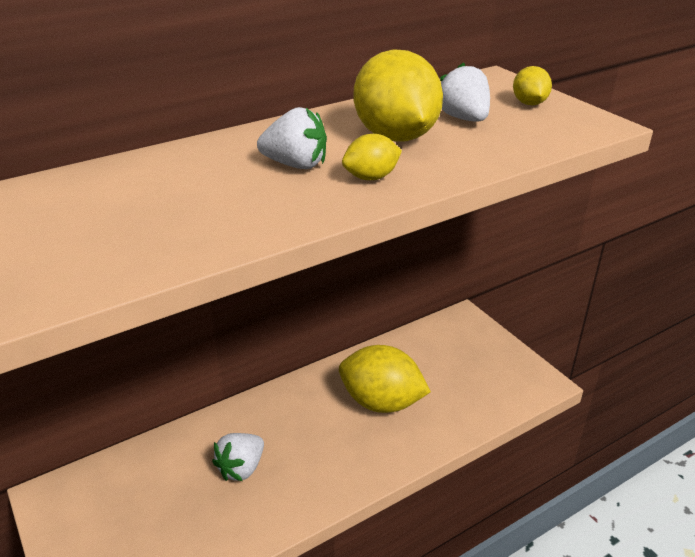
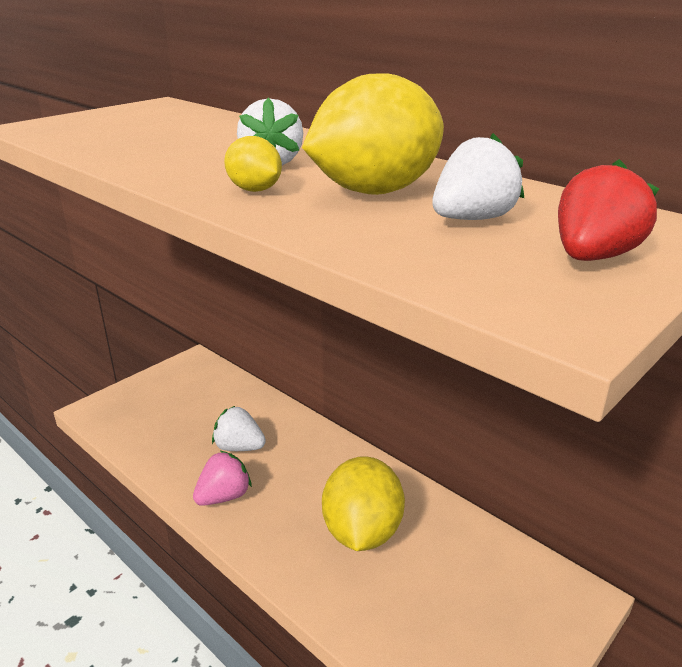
camera: 75 degrees right, 5 degrees down
yellow lemon [513,66,552,105] -> red strawberry [558,159,659,261]
none -> pink strawberry [193,451,252,506]

